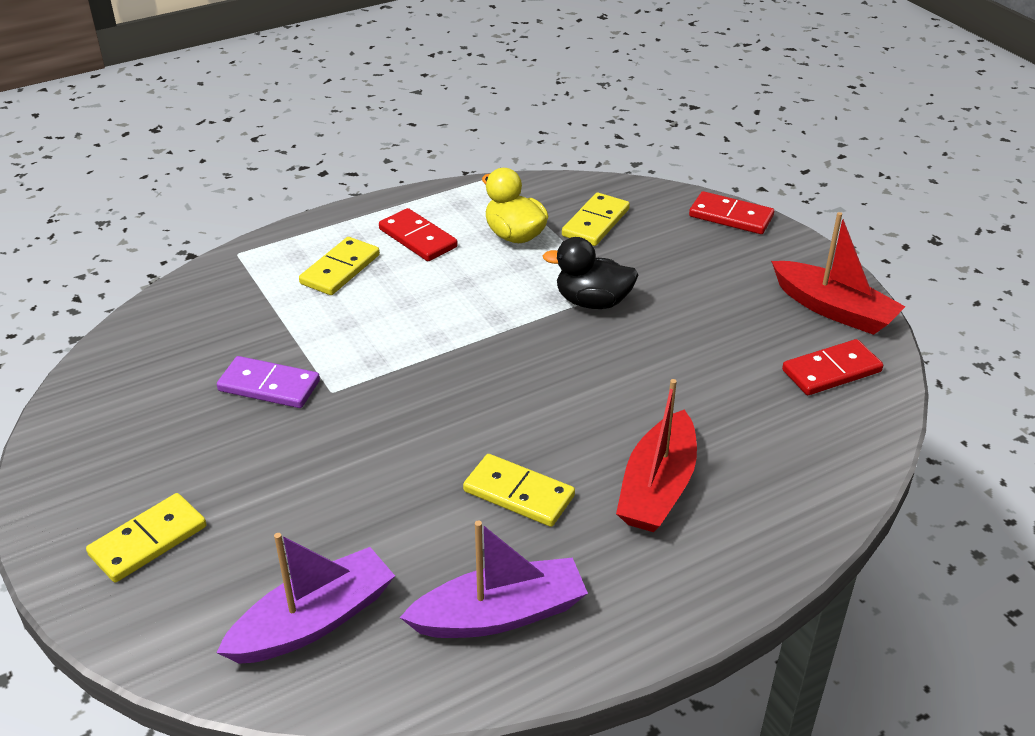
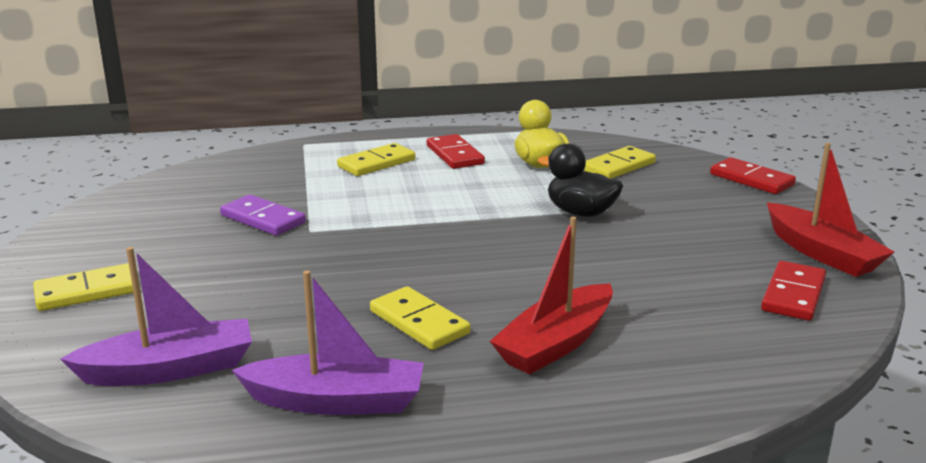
camera: 20 degrees right, 15 degrees down
red domino [782,339,883,395] -> red domino turned 60 degrees counterclockwise [761,261,826,321]

